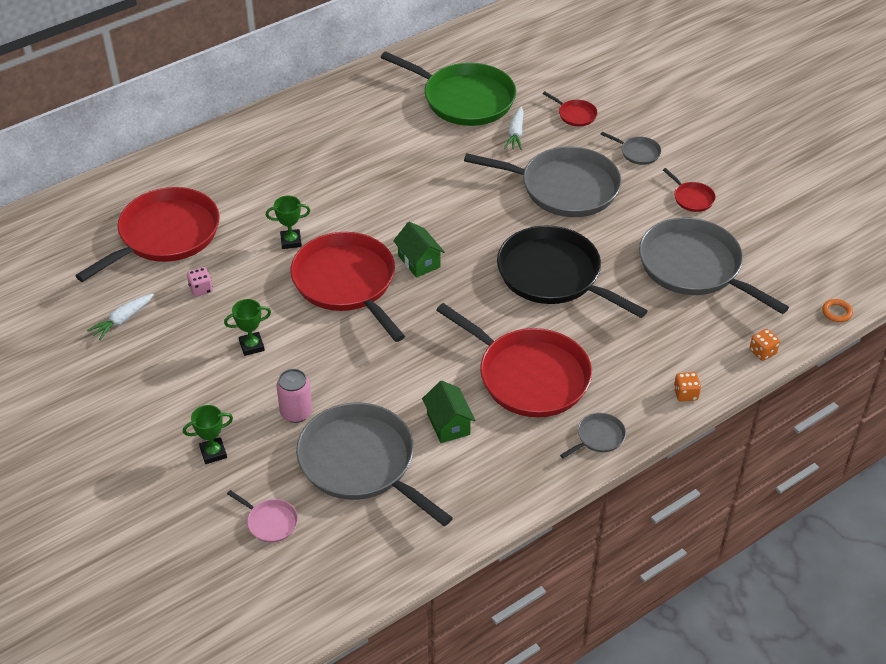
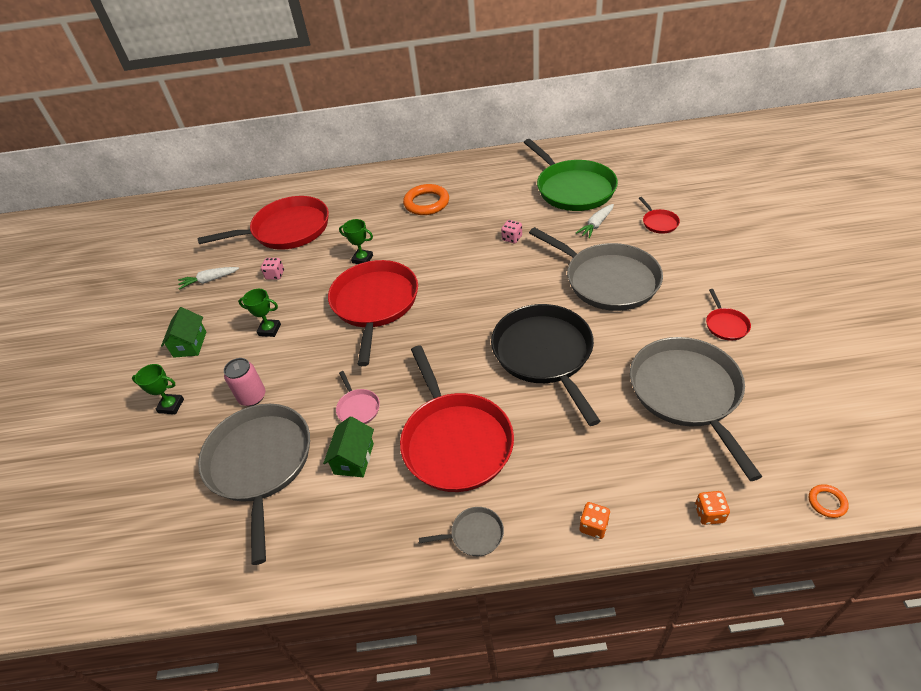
camera: 35 degrees right, 0 degrees up
pink pan [227,490,298,543] -> pink pan moved to [336,371,380,424]
green house [393,222,445,278] -> green house moved to [161,307,206,358]
grey pan [600,132,661,165] -> none
none -> orange ring [403,184,449,215]
none -> pink dice [501,220,522,243]

